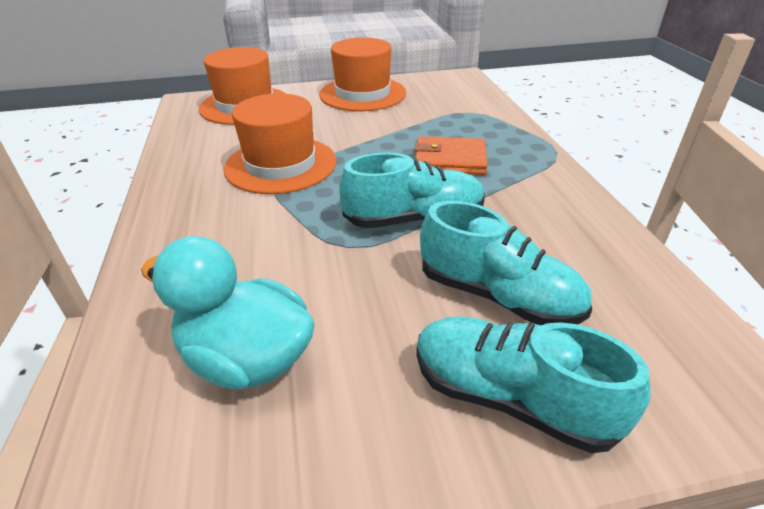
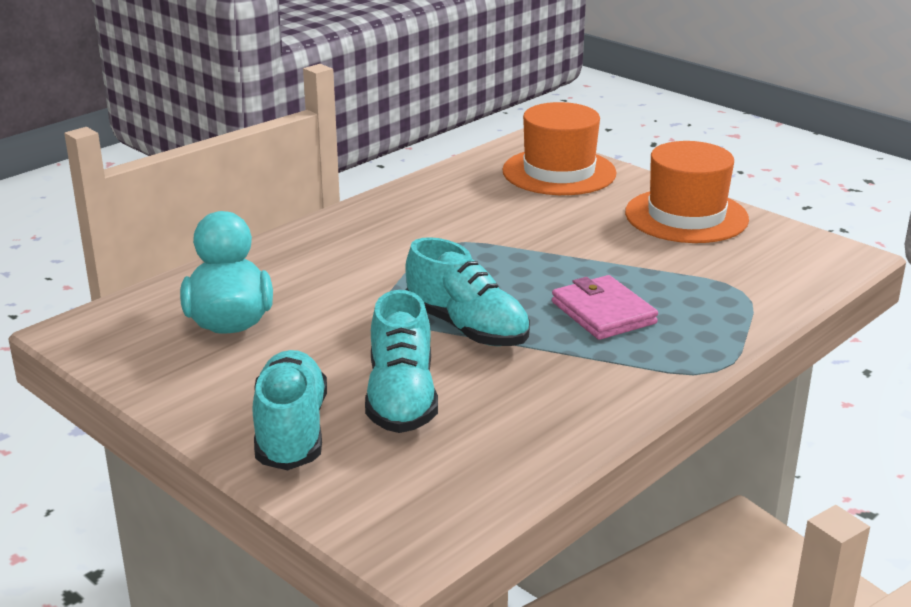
camera: 55 degrees right, 10 degrees down
orange hat [224,93,336,194] -> none
orange wallet [414,136,488,175] -> pink wallet [552,275,658,340]

